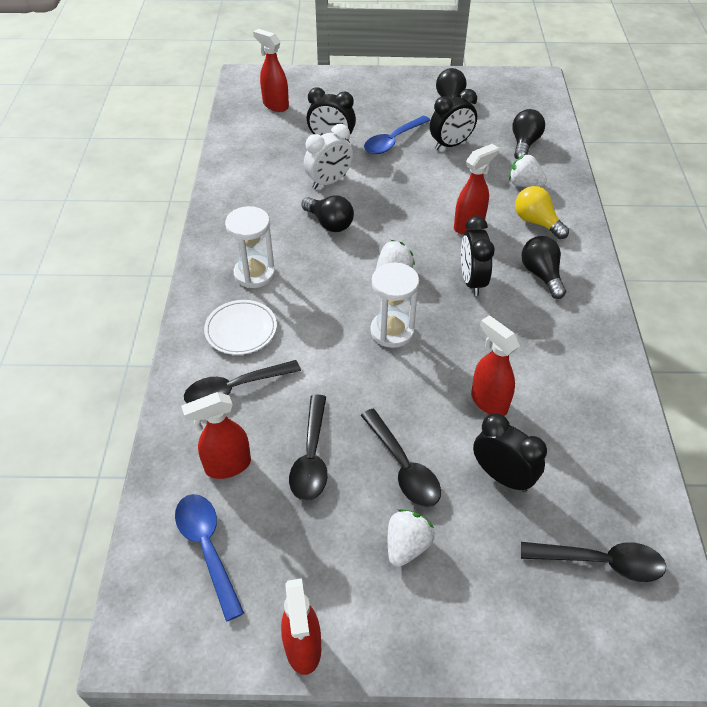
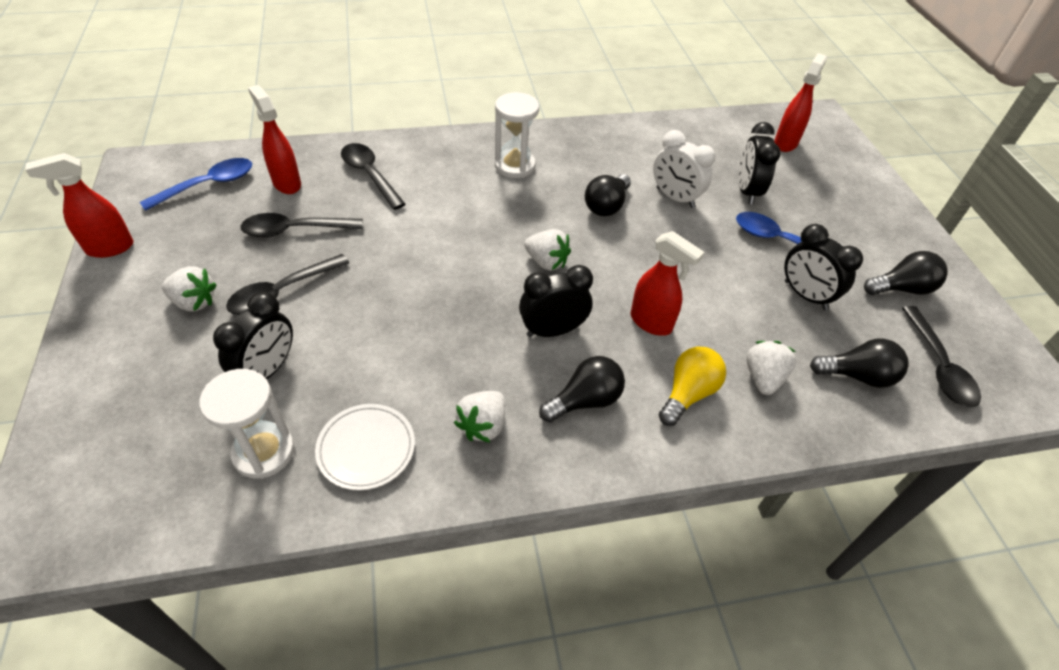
camera: 75 degrees right, 0 degrees up
white plate [204,300,277,355] -> white plate moved to [315,404,415,491]
white hourglass [370,262,419,348] -> white hourglass moved to [199,369,295,479]
red spray bottle [471,315,520,416] -> none
black spoon [521,542,666,582] -> black spoon moved to [902,306,981,408]
none -> white strawberry [454,391,505,442]

